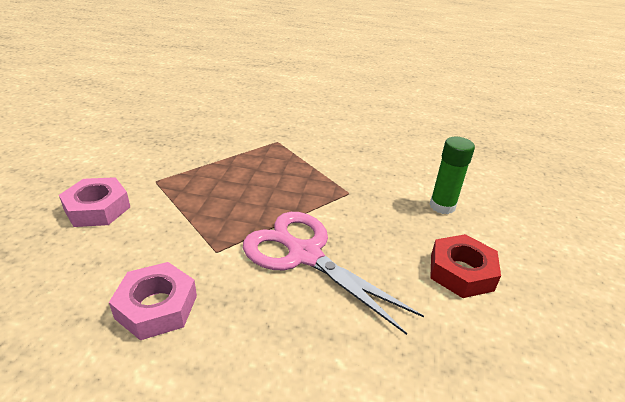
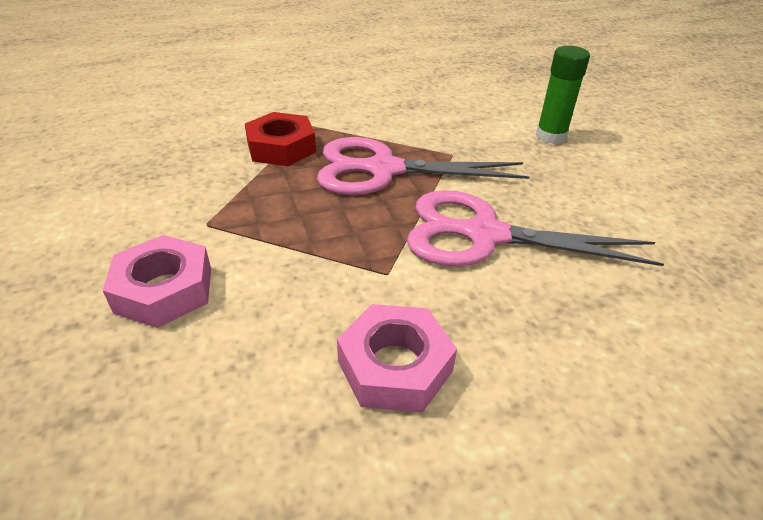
camera: 30 degrees left, 5 degrees up
red nut [430,234,501,298] -> red nut moved to [245,112,316,166]
none -> pink scissors [317,137,529,195]

